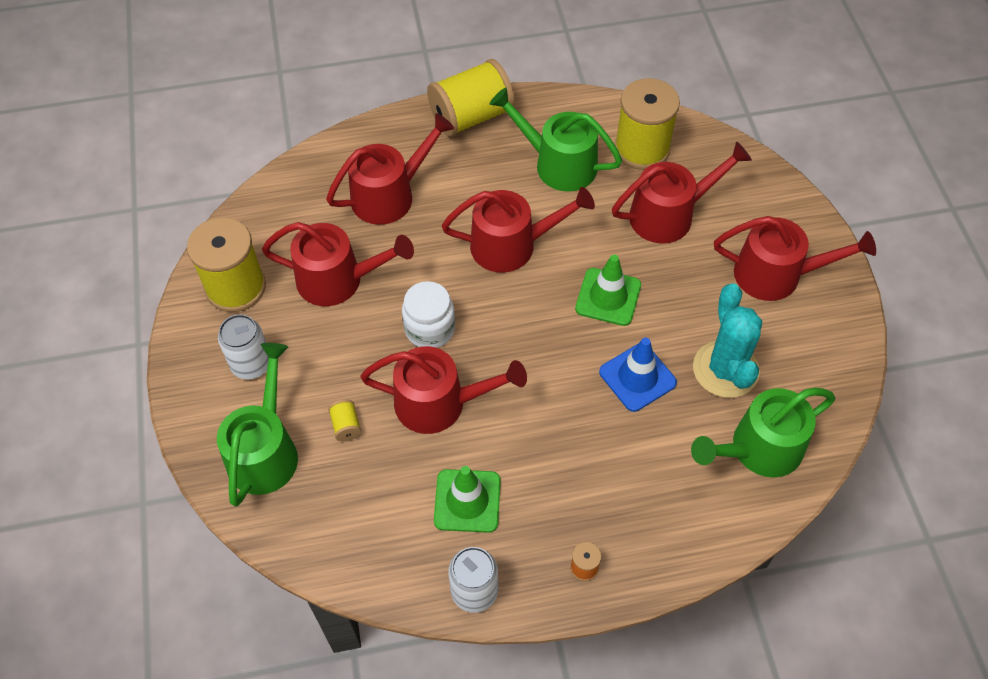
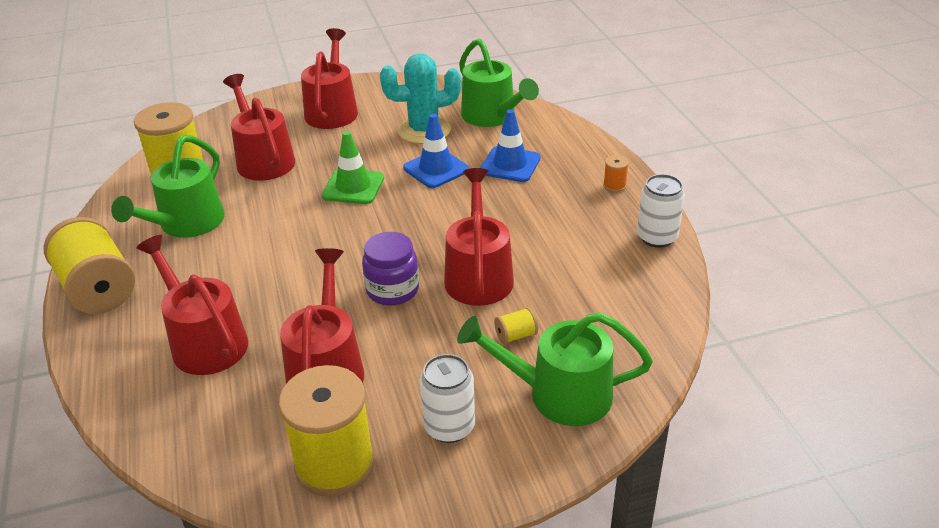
camera: 95 degrees left, 20 degrees down
white jar [402,281,455,348] -> purple jar [362,232,419,306]
green traffic cone [434,466,501,533] -> none
red watering can [442,187,595,273] -> none
none -> blue traffic cone [480,109,541,182]

